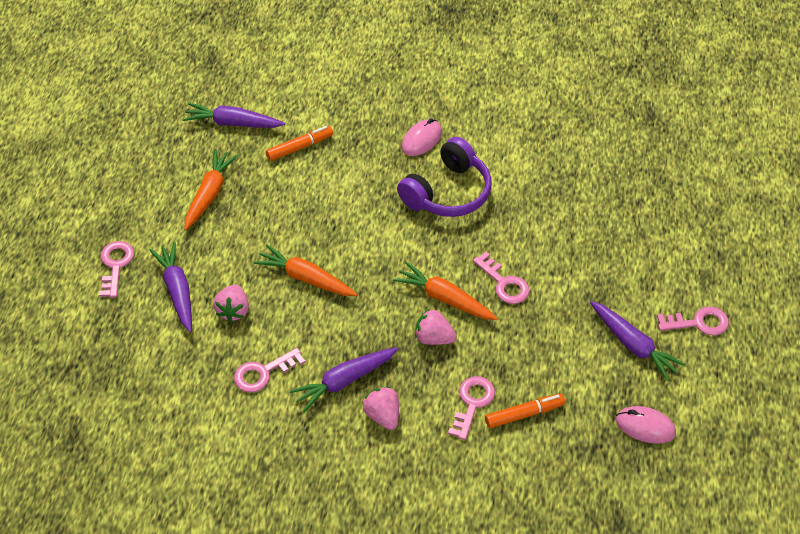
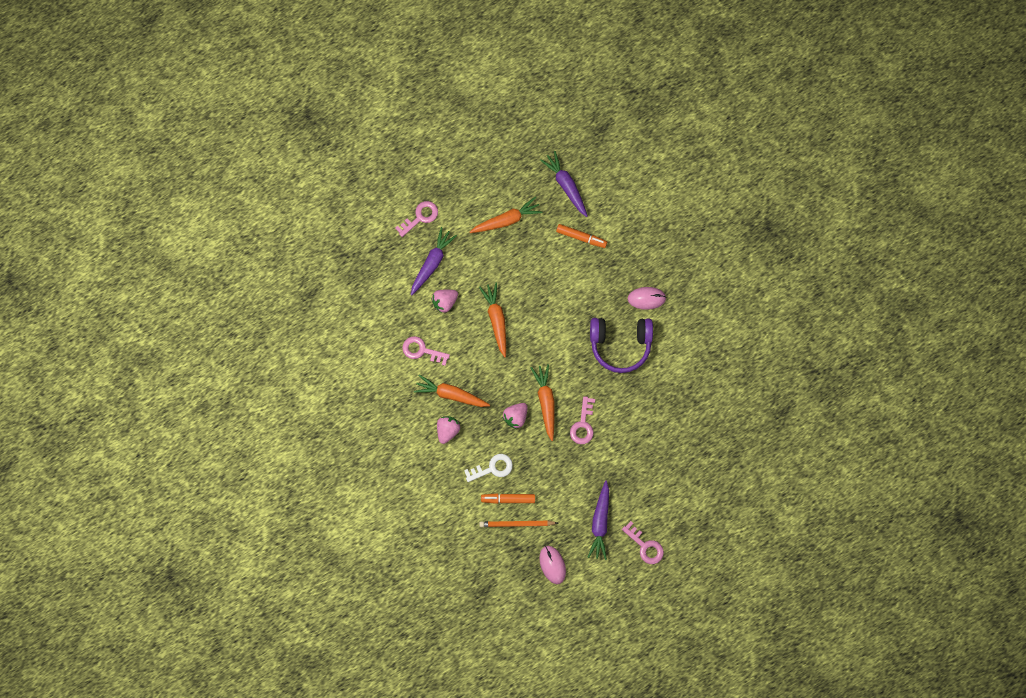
camera: 50 degrees right, 25 degrees up
purple carrot [290,347,398,412] -> orange carrot [414,375,490,407]
pink strawberry [415,309,456,345] -> pink strawberry turned 120 degrees counterclockwise [502,403,528,429]
pink key [448,376,495,440] -> white key [464,454,513,482]
orange marker [485,394,565,428] -> orange marker turned 150 degrees clockwise [481,493,535,504]
none -> orange pencil [479,520,558,527]

